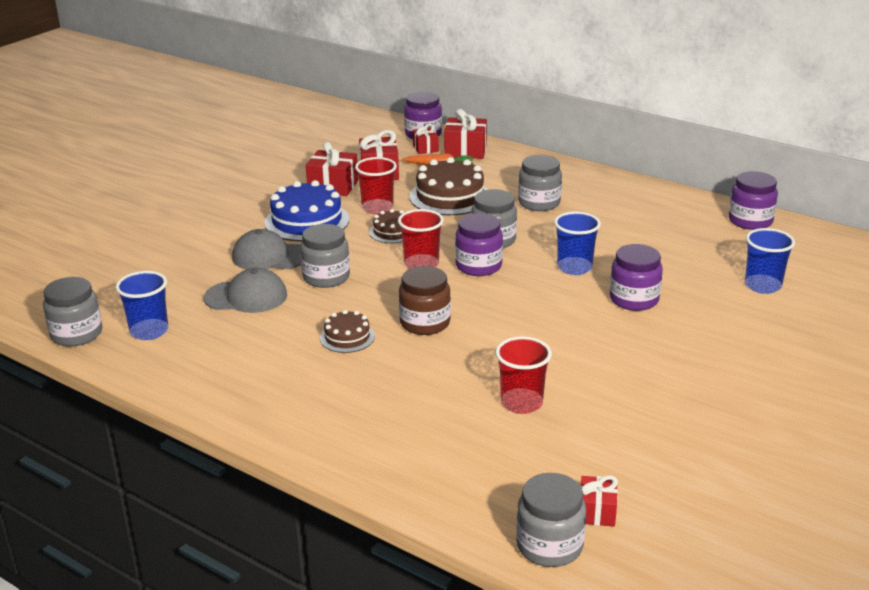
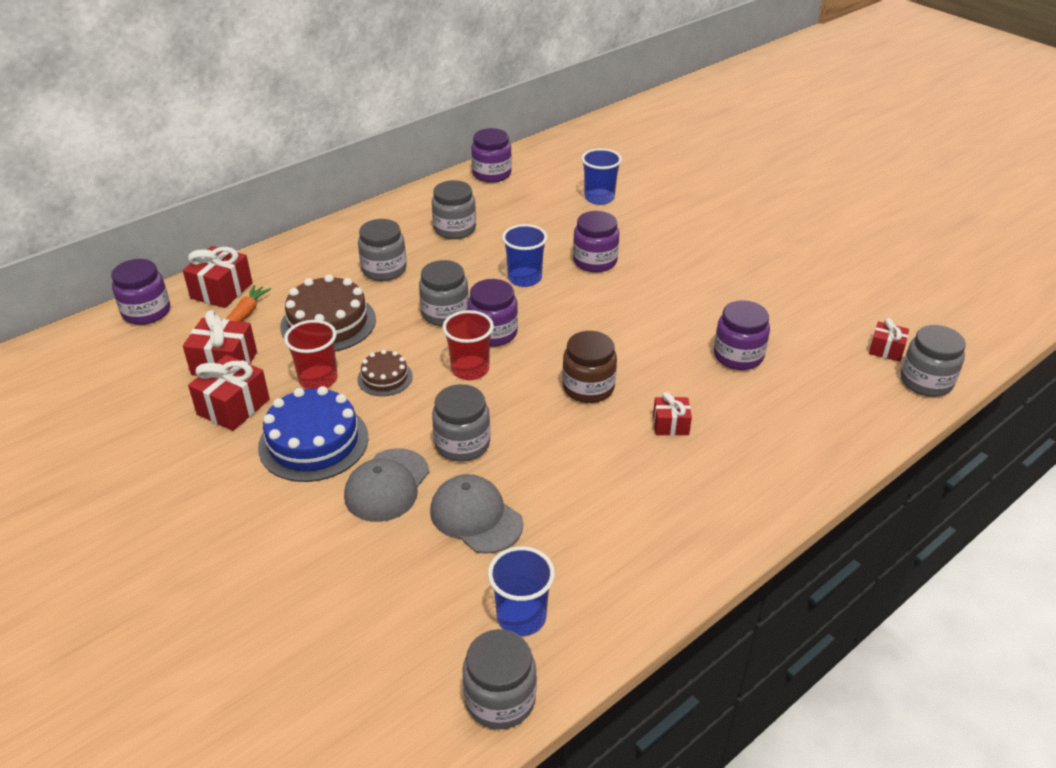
camera: 75 degrees left, 10 degrees up
grey cap [204,268,287,313] -> grey cap turned 60 degrees counterclockwise [430,474,523,554]
brown cake [320,310,375,353] -> none
red gift [413,124,439,154] -> red gift moved to [653,392,692,436]
red cup [495,336,552,414] -> purple jar [714,300,770,370]
none -> grey jar [432,180,476,239]

